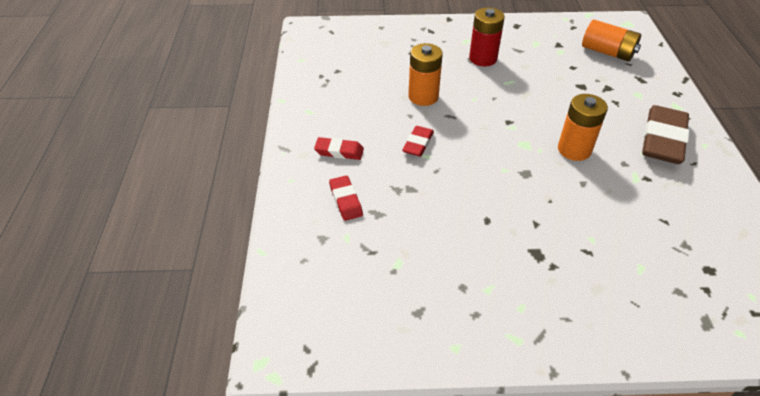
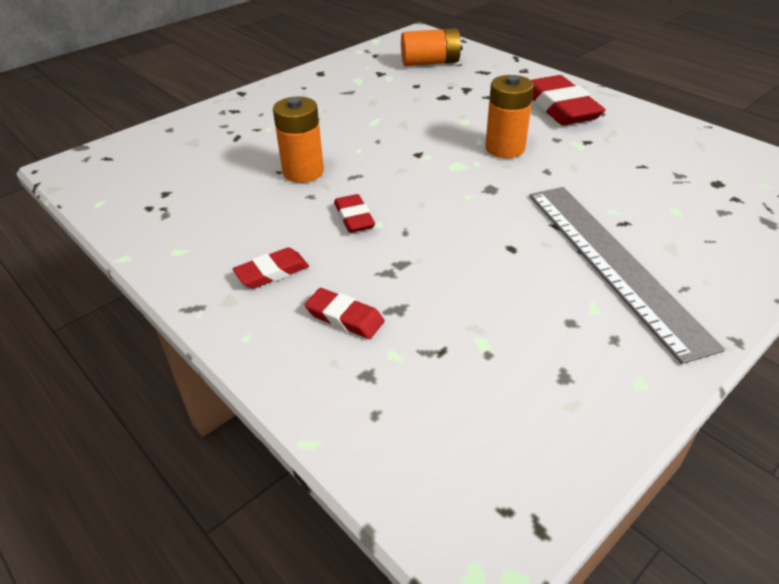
camera: 40 degrees left, 5 degrees down
red battery [469,8,505,66] -> none
brown eraser [642,105,689,164] -> red eraser [531,75,606,125]
none -> grey ruler [529,187,725,364]

